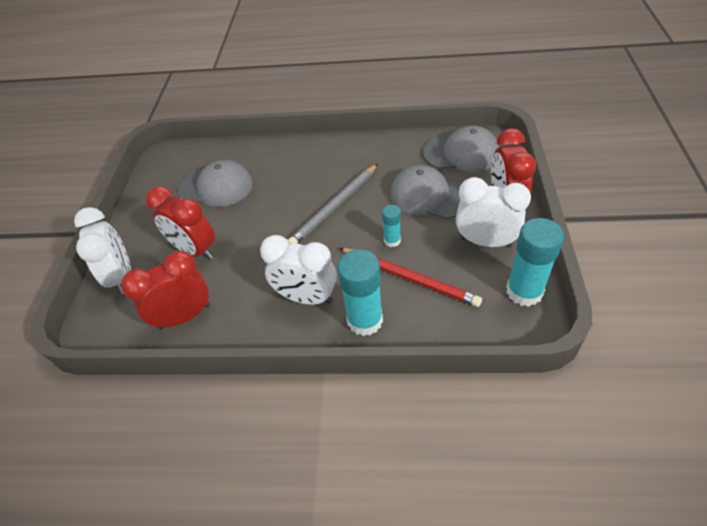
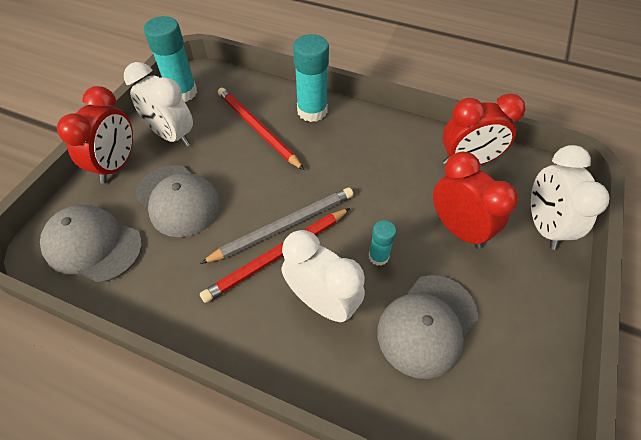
camera: 165 degrees left, 5 degrees up
grey cap [178,160,253,207] -> grey cap turned 75 degrees counterclockwise [377,275,478,379]
white clock [260,235,337,305] -> white clock moved to [282,230,365,322]
turquoise glue stick [382,205,401,247] -> turquoise glue stick moved to [369,220,396,266]
none -> red pencil [200,208,350,303]

